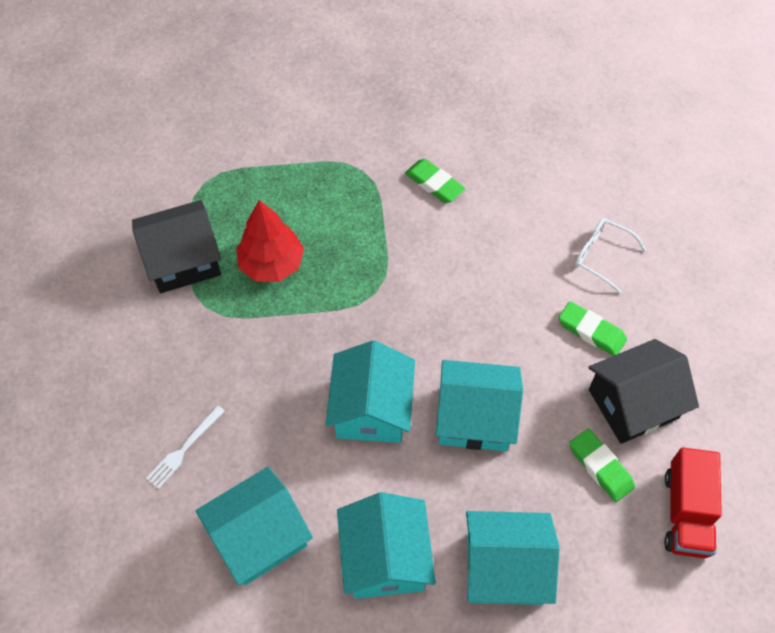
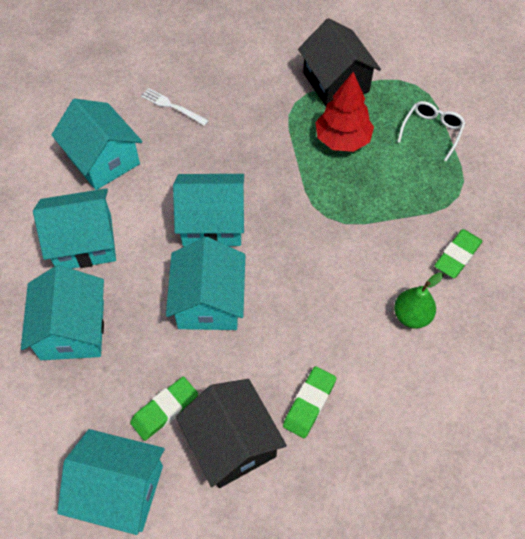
camera: 85 degrees right, 0 degrees up
white glasses [575,218,647,293] -> white glasses moved to [397,101,466,161]
red truck [664,447,722,558] -> turquoise house [57,429,165,535]
none -> green pear [394,272,443,329]

